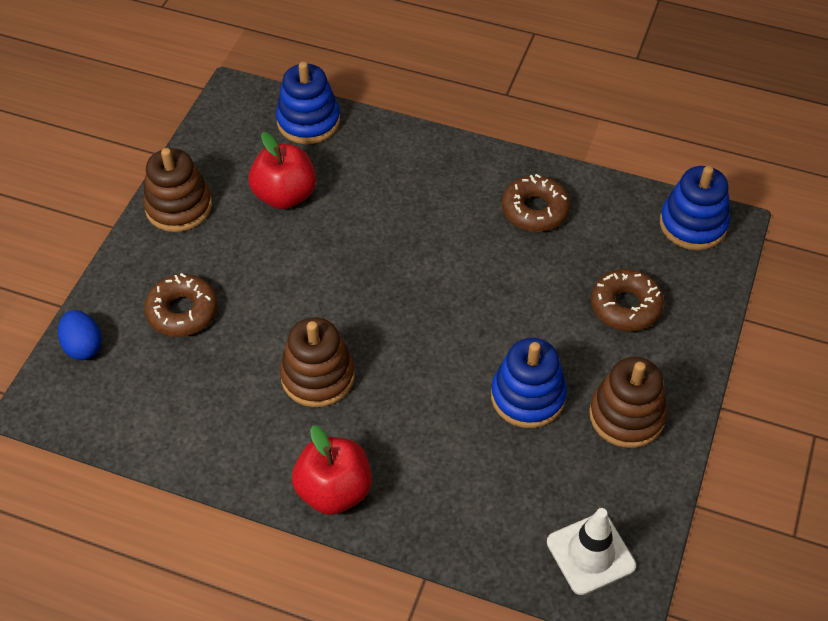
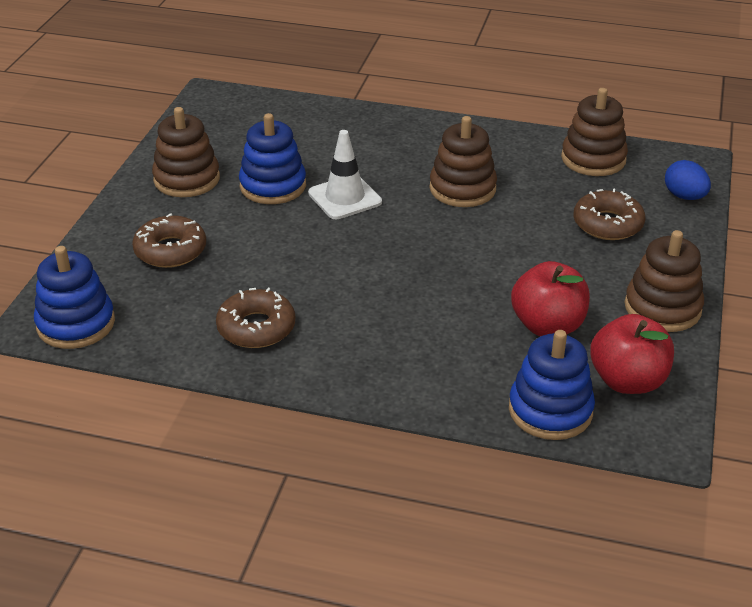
camera: 175 degrees right, 15 degrees down
red apple [292,426,372,515] -> red apple moved to [590,314,674,394]
white traffic cone [547,508,636,595] -> white traffic cone moved to [308,130,382,219]
none -> brown stacking toy [561,88,628,176]

